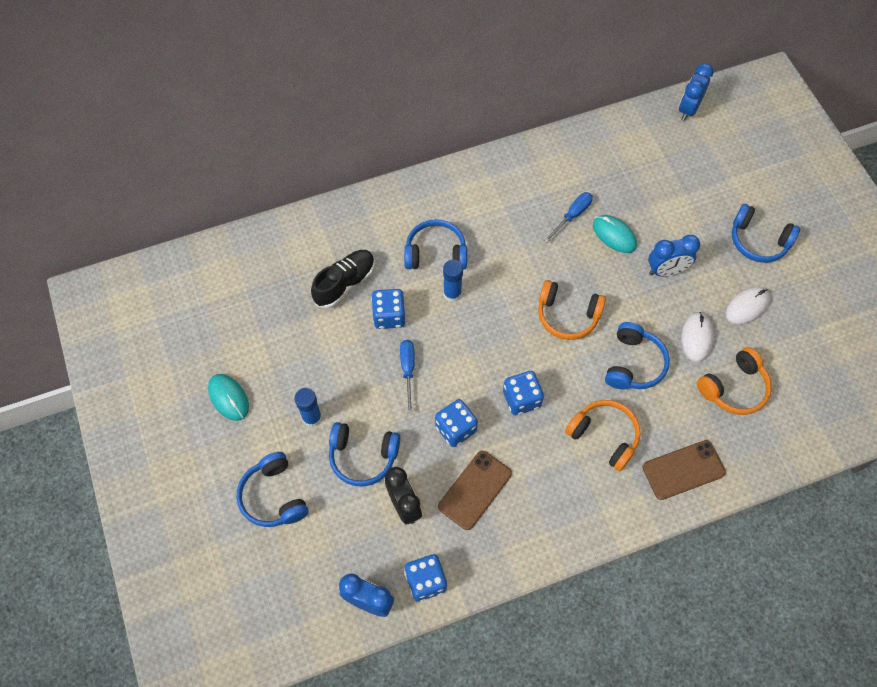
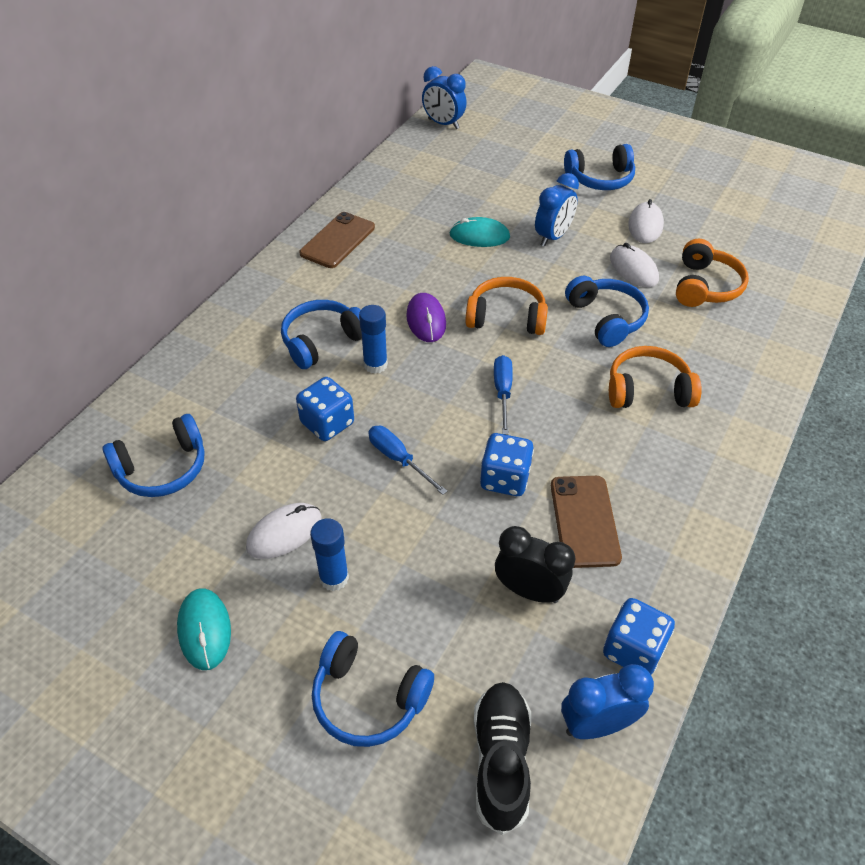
camera: 40 degrees left, 15 degrees down
turquoise mouse [208,374,249,421] -> turquoise mouse turned 60 degrees clockwise [177,588,231,670]
black shoe [311,250,375,309] -> black shoe moved to [474,682,531,835]
blue headphones [329,422,400,487] -> blue headphones moved to [103,414,205,497]
blue dice [503,371,544,415] -> none
orange headphones [538,280,606,340] -> orange headphones turned 150 degrees counterclockwise [465,277,548,335]
blue screwdriver [544,192,593,242] -> blue screwdriver moved to [494,355,513,435]
brown phone [642,440,726,500] -> brown phone moved to [299,212,375,268]
blue clock [679,63,713,121] -> blue clock turned 45 degrees counterclockwise [422,66,467,129]
none -> white mouse [246,503,322,559]
none -> purple mouse [406,293,446,342]

